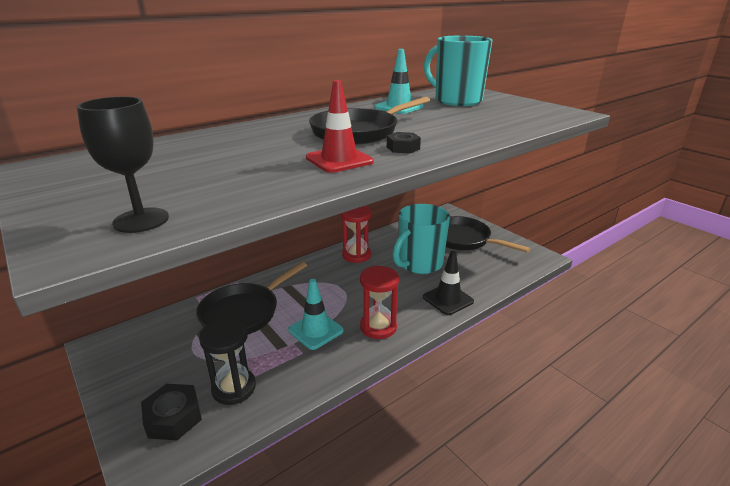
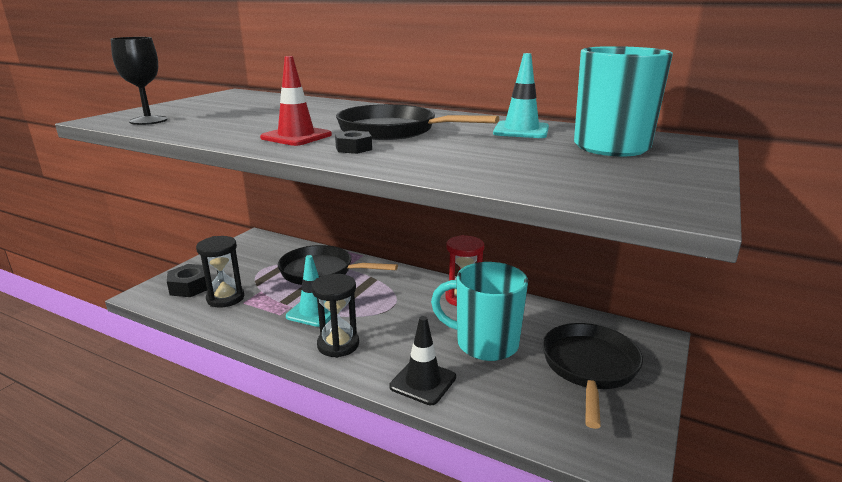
camera: 65 degrees right, 5 degrees down
red hourglass [360,265,399,339] -> black hourglass [312,274,359,358]

